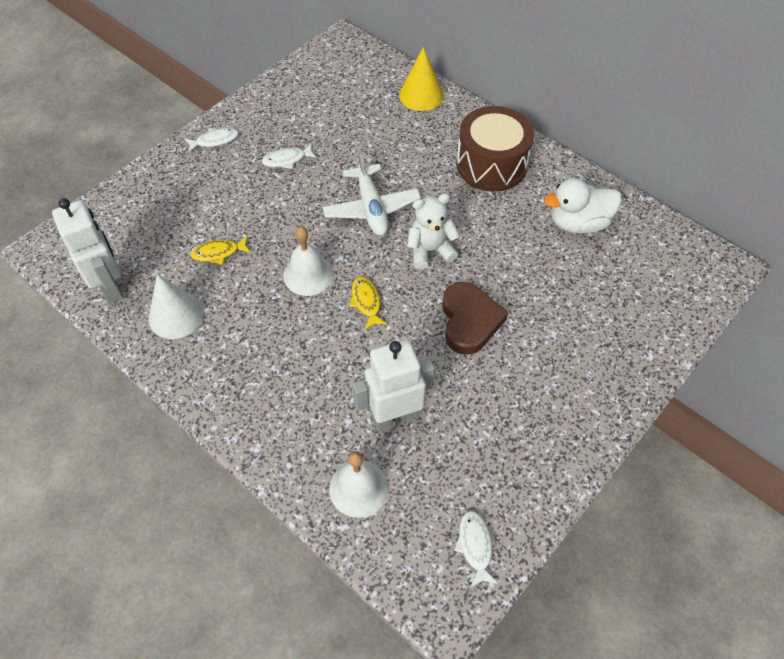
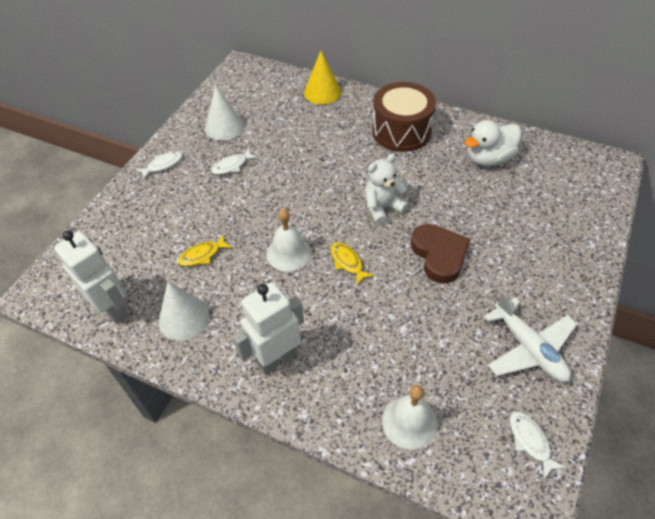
camera: 15 degrees left, 5 degrees down
white plane [322,150,421,236] -> white plane moved to [484,291,577,382]
white robot [352,339,435,430] -> white robot moved to [232,282,304,375]
none -> white cone [205,85,244,140]

